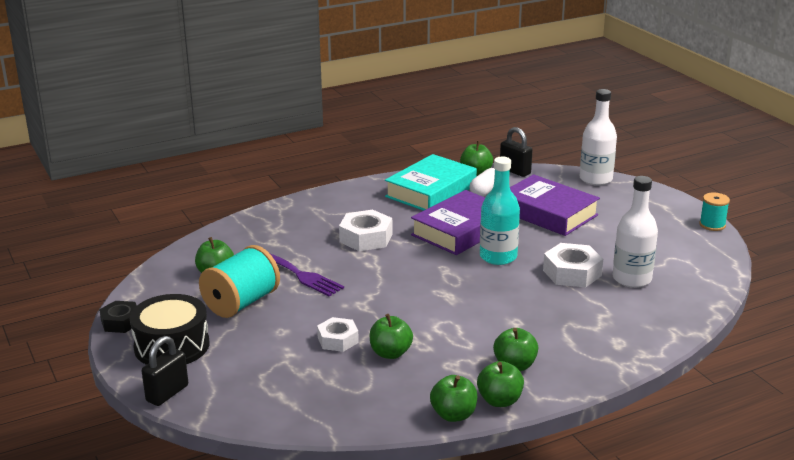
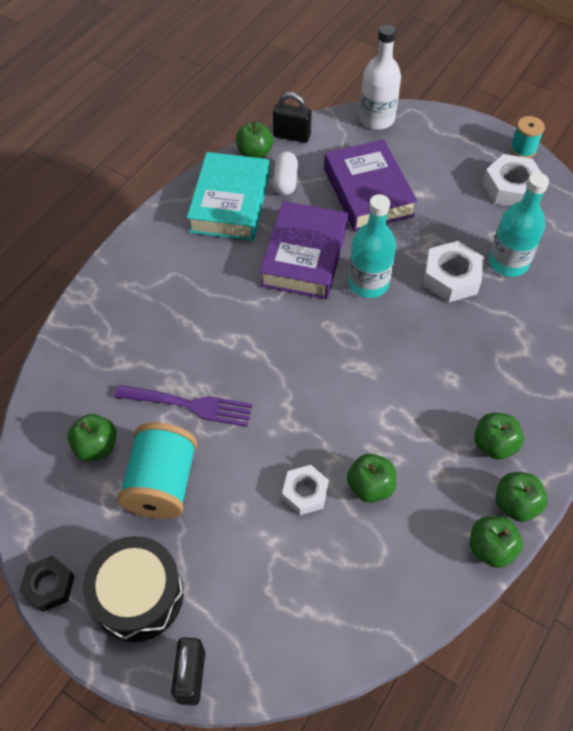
camera: 30 degrees left, 30 degrees up
white nut [339,209,392,251] -> white nut moved to [483,154,542,206]
purple book [510,174,600,236] -> purple book turned 60 degrees clockwise [324,139,418,231]
white bottle [613,176,658,288] -> turquoise bottle [489,173,549,277]

